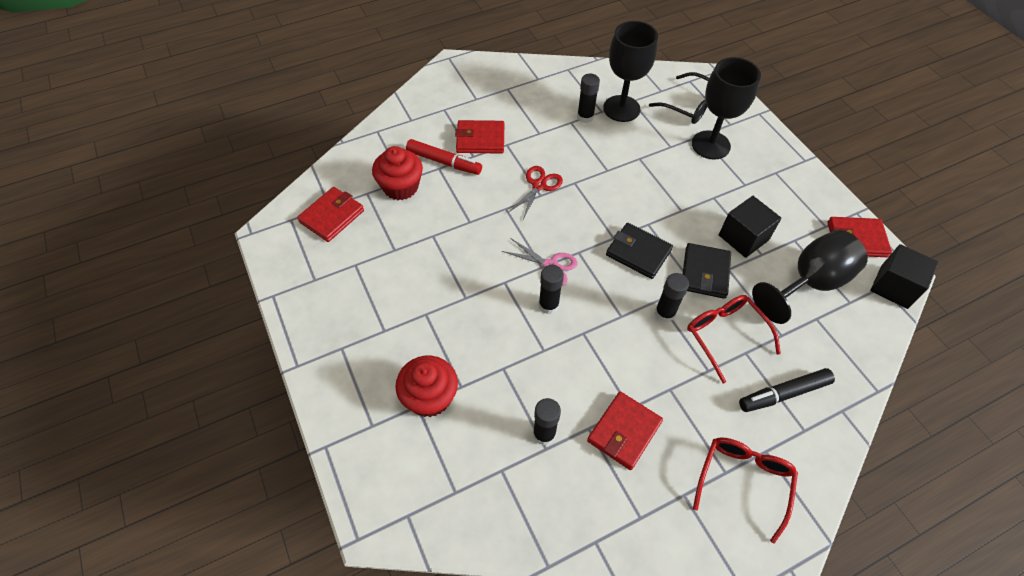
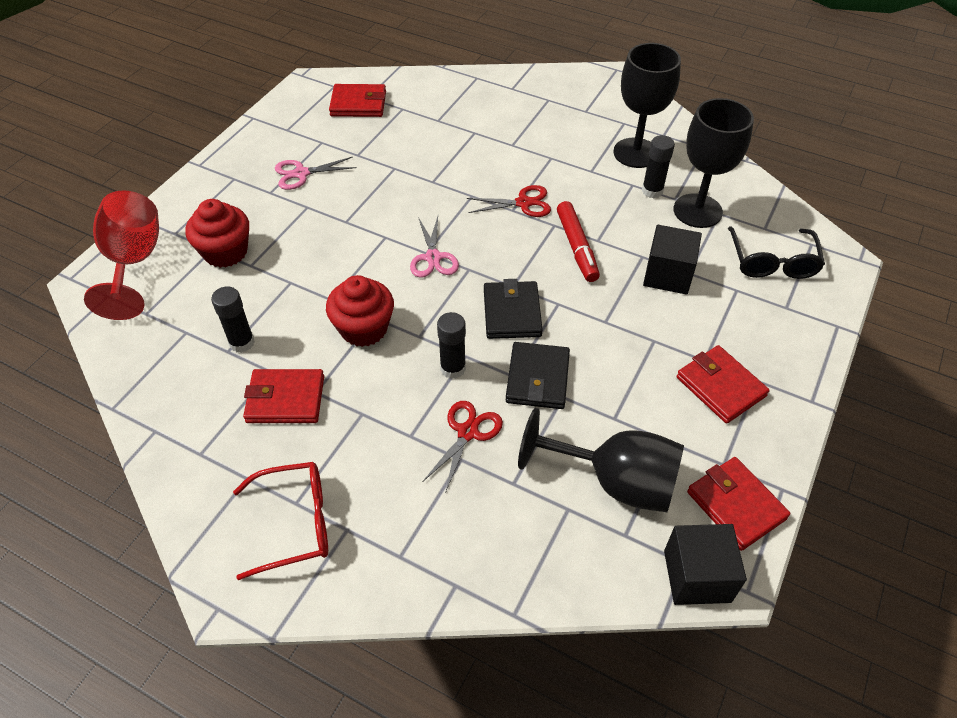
camera: 55 degrees right, 5 degrees down
red cupcake [372,146,423,200] -> red cupcake moved to [326,275,394,347]
red marker [406,139,482,175] -> red marker moved to [557,201,600,282]
red wallet [455,120,504,154] -> red wallet moved to [677,345,769,424]
black glue stick [539,265,564,314] -> none
black wallet [683,243,731,299] -> black wallet turned 60 degrees counterclockwise [506,342,570,409]
red glasses [687,295,781,383] -> red scissors [422,401,503,493]
black goblet [692,57,761,159] -> black goblet moved to [613,43,681,168]
black cube [719,196,782,258] -> black cube moved to [643,225,702,295]
black marker [739,368,835,412] -> none
none -> red goblet [84,190,159,320]
none -> pink scissors [275,157,357,190]

